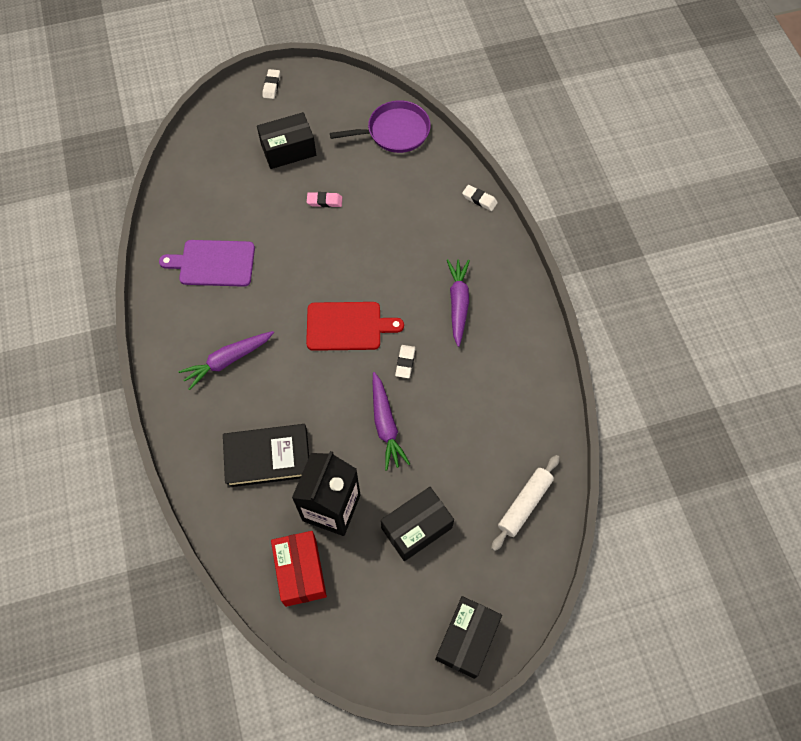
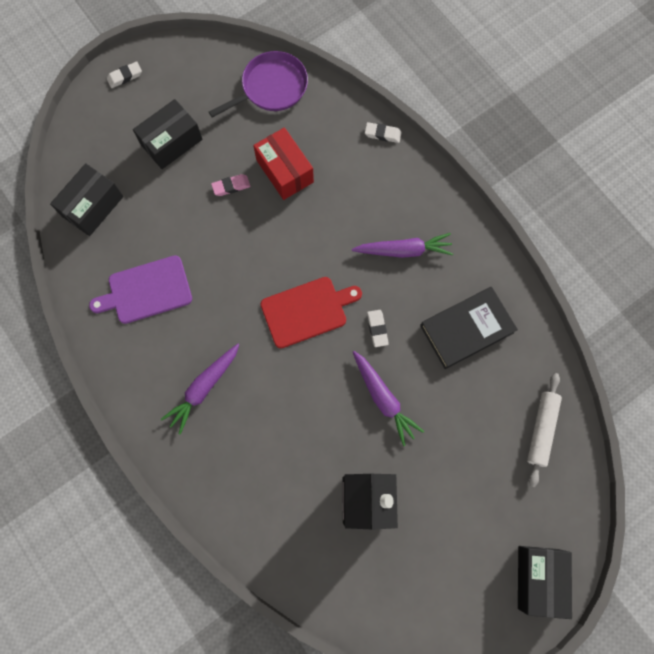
camera: 20 degrees left, 10 degrees up
black book [223,424,309,488] -> black book moved to [420,287,518,369]
white eraser [263,69,280,99] -> white eraser turned 75 degrees clockwise [107,62,142,88]
red box [271,531,327,607] -> red box moved to [253,127,314,200]
black box [381,487,454,561] -> black box moved to [50,163,123,236]
purple carrot [447,259,470,347] -> purple carrot turned 105 degrees clockwise [352,233,453,258]

